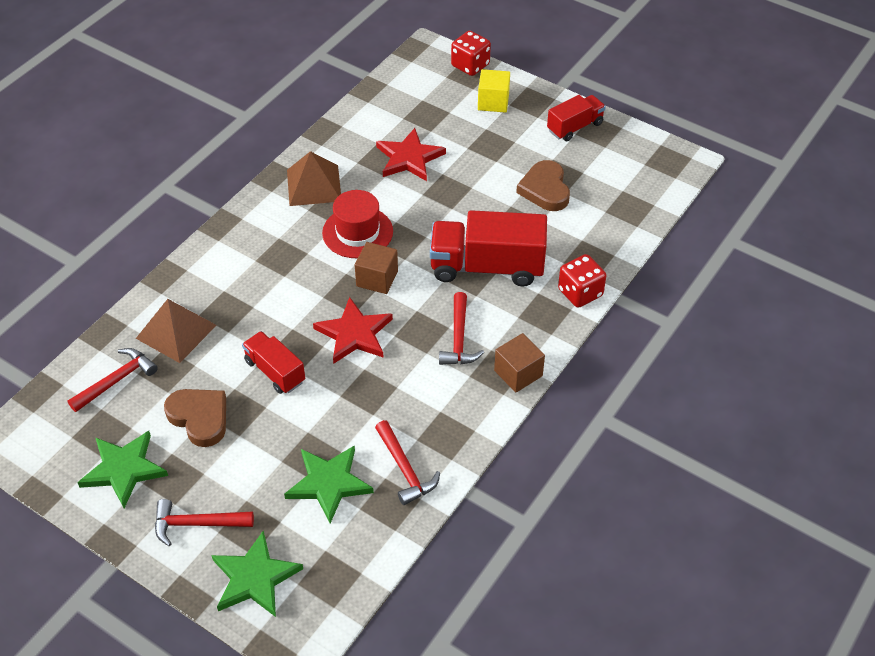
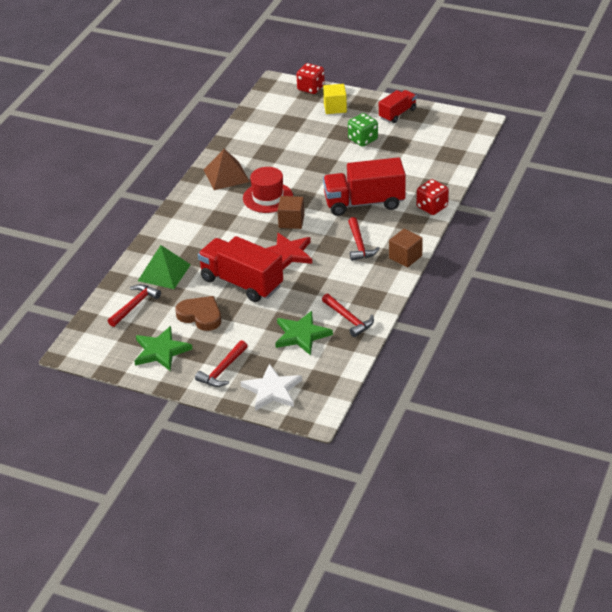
camera: 10 degrees left, 10 degrees down
brown pyramid [136,299,216,363] -> green pyramid [138,245,191,289]
red hammer [155,499,254,546] -> red hammer turned 45 degrees counterclockwise [195,340,248,387]
green star [211,530,303,617] -> white star [241,364,302,411]
red truck [242,331,305,394] -> red truck [198,236,283,302], size x1.76
red star [376,128,446,181] -> none
brown heart [516,160,570,211] -> none
none -> green dice [348,113,378,147]

